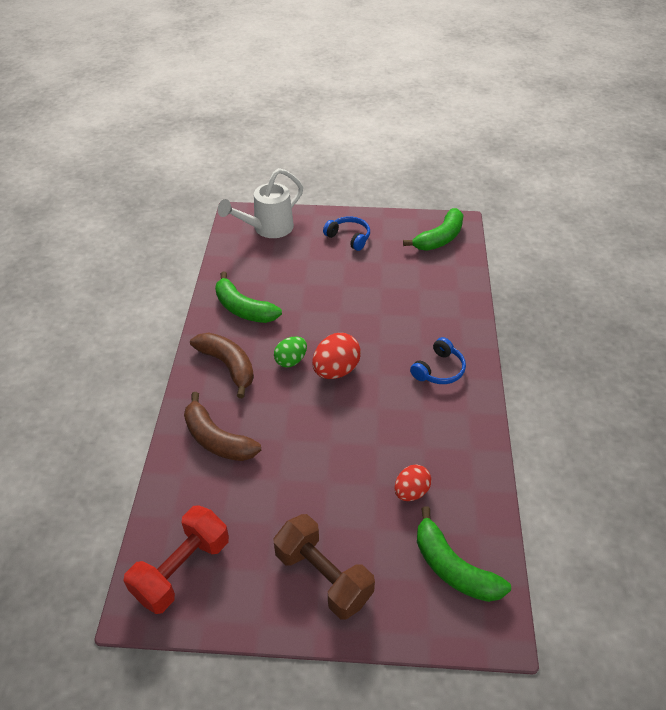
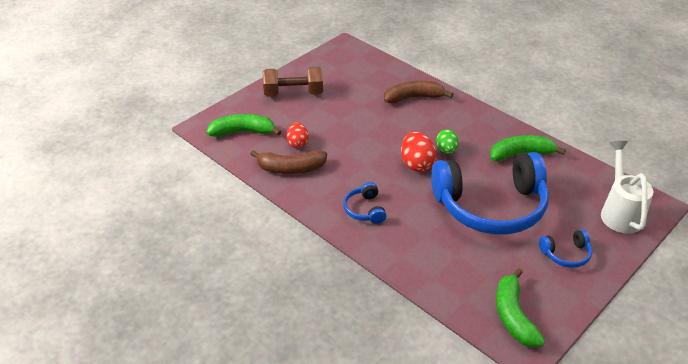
camera: 130 degrees right, 5 degrees down
red dumbbell [123,505,229,614] -> none
brown banana [190,332,254,398] -> brown banana moved to [250,150,327,174]
none -> blue headphones [431,152,549,235]

